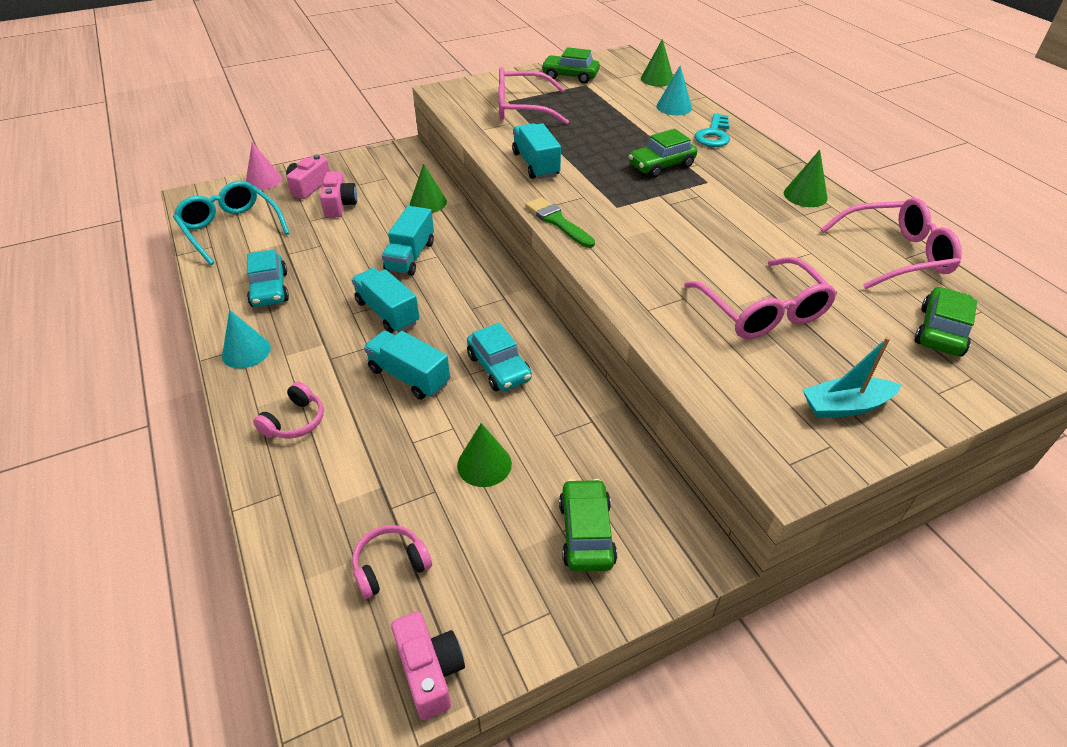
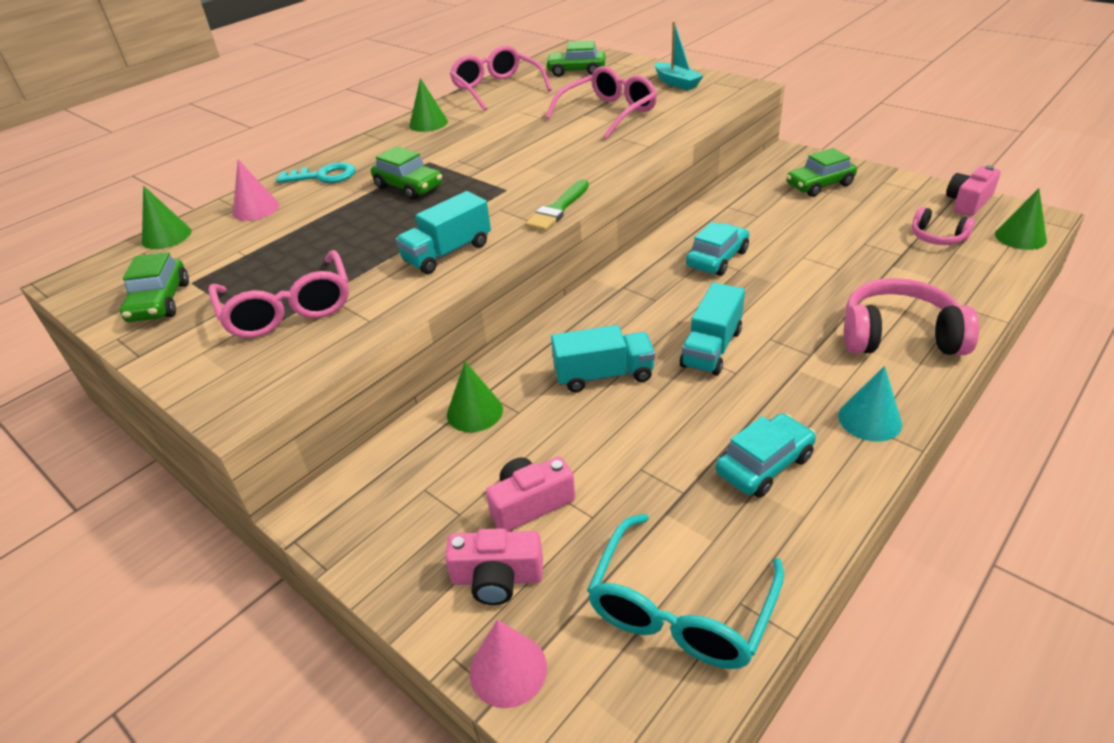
camera: 110 degrees left, 5 degrees down
pink headphones [253,382,324,439] -> pink headphones [844,278,979,355], size x1.80
turquoise truck [364,330,450,400] -> none
green cone [457,423,512,487] -> green cone moved to [995,188,1047,250]
turquoise cone [656,65,692,115] -> pink cone [233,159,279,221]

